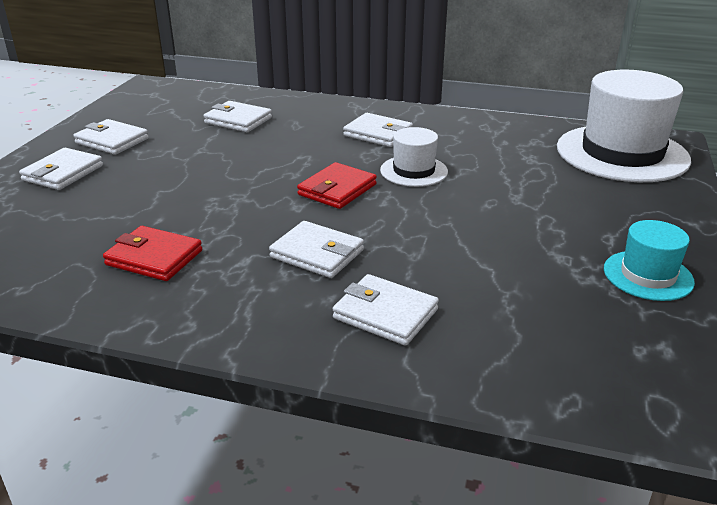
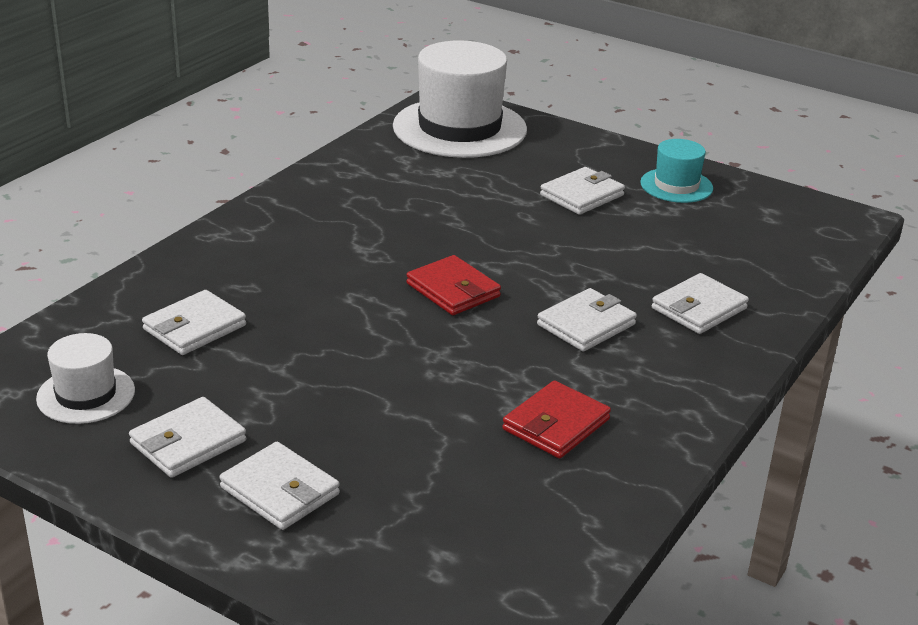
camera: 75 degrees left, 0 degrees up
white wallet [343,113,413,147] -> white wallet moved to [540,167,625,215]
white hat [380,127,448,187] -> white hat moved to [36,333,135,424]

